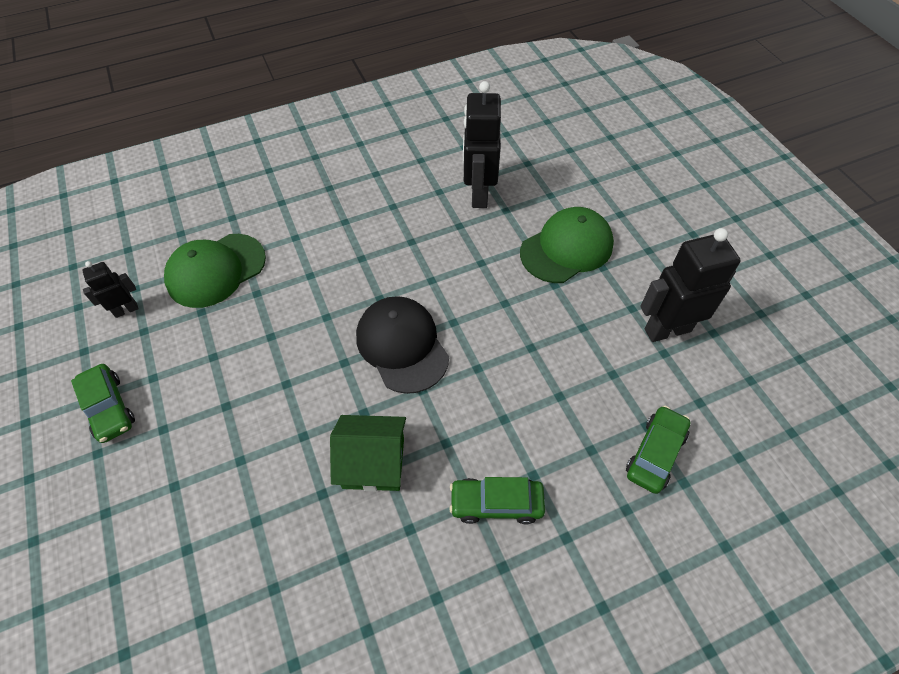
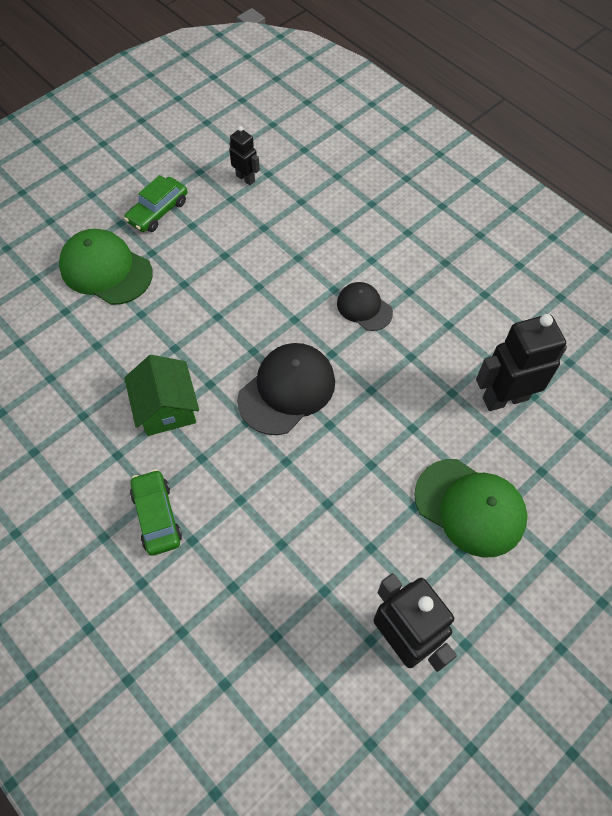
camera: 70 degrees right, 5 degrees up
green cap [164,234,266,308] -> green cap moved to [59,229,153,305]
green car [626,406,690,494] -> none
none -> black cap [337,282,393,331]

